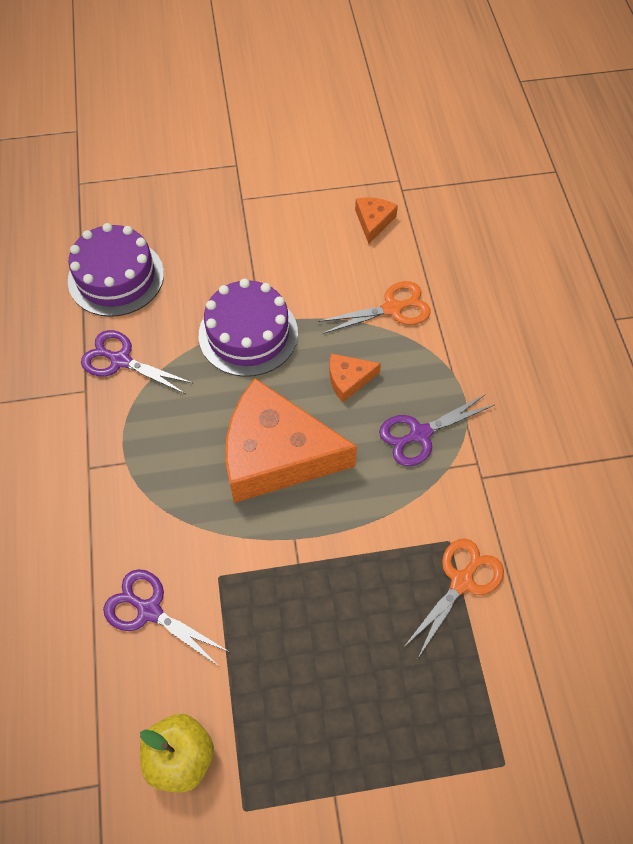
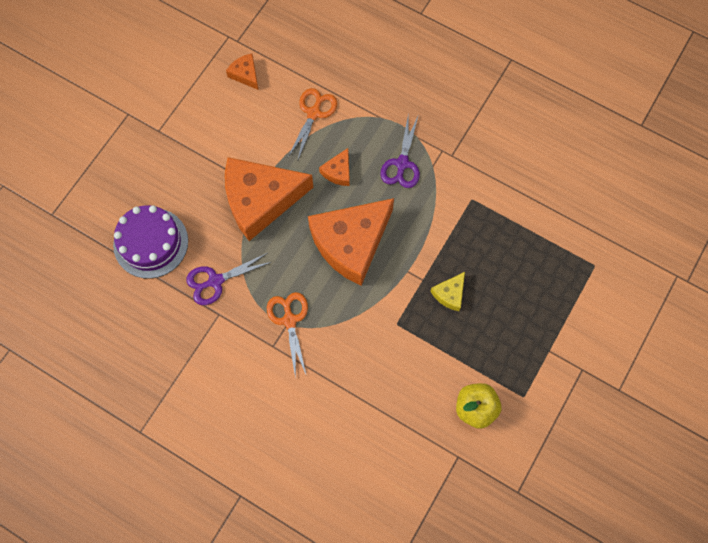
camera: 50 degrees left, 10 degrees up
purple scissors [103,569,229,667] -> none
purple cake [199,279,298,377] -> orange cheese [225,157,313,241]
orange scissors [403,538,504,658] -> orange scissors moved to [267,292,308,379]
none -> yellow cheese [430,272,465,311]

